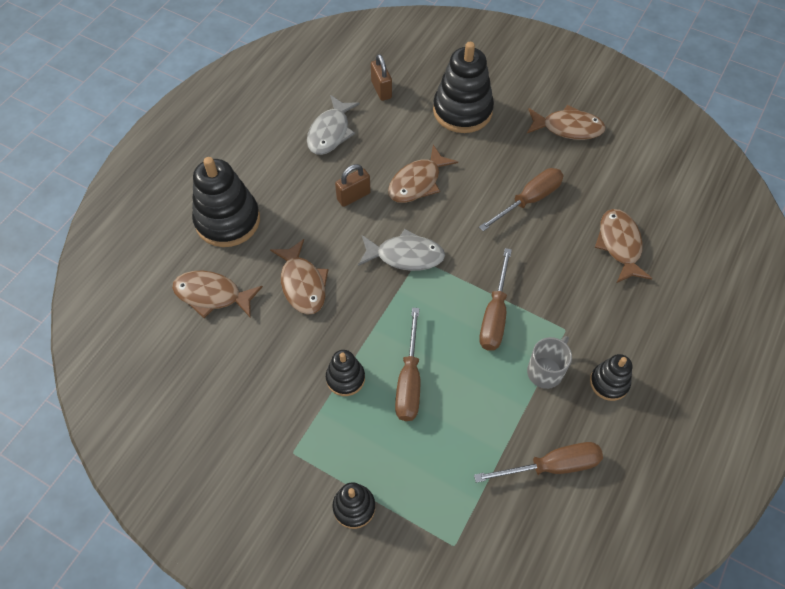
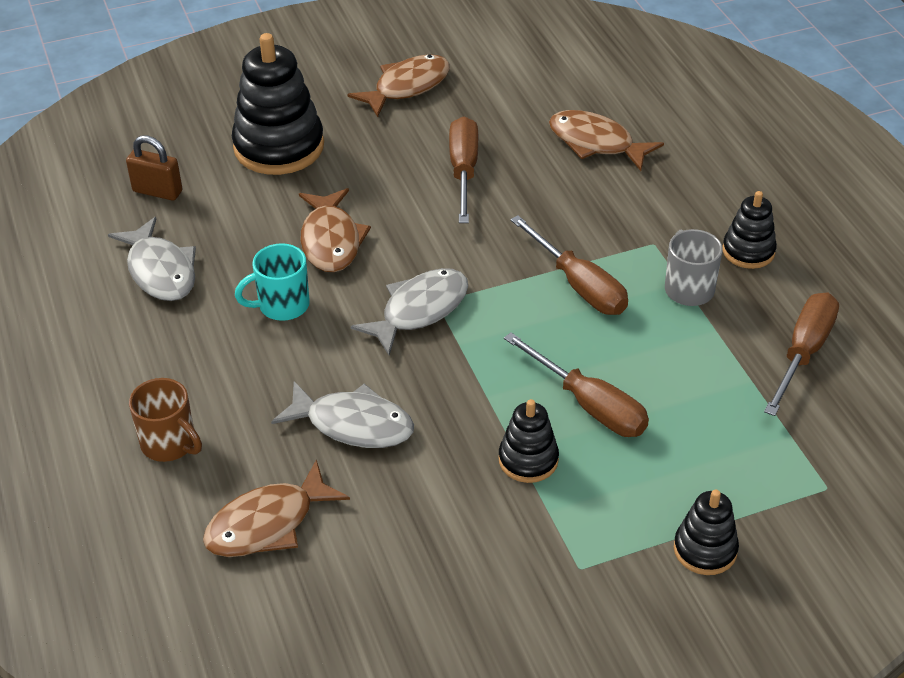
camera: 50 degrees left, 15 degrees down
black stacking toy [192,157,260,247] -> brown mug [129,378,202,462]
brown fish [270,239,328,315] -> grey fish [271,381,414,448]
brown padlock [335,164,371,207] -> turquoise mug [235,243,310,321]

